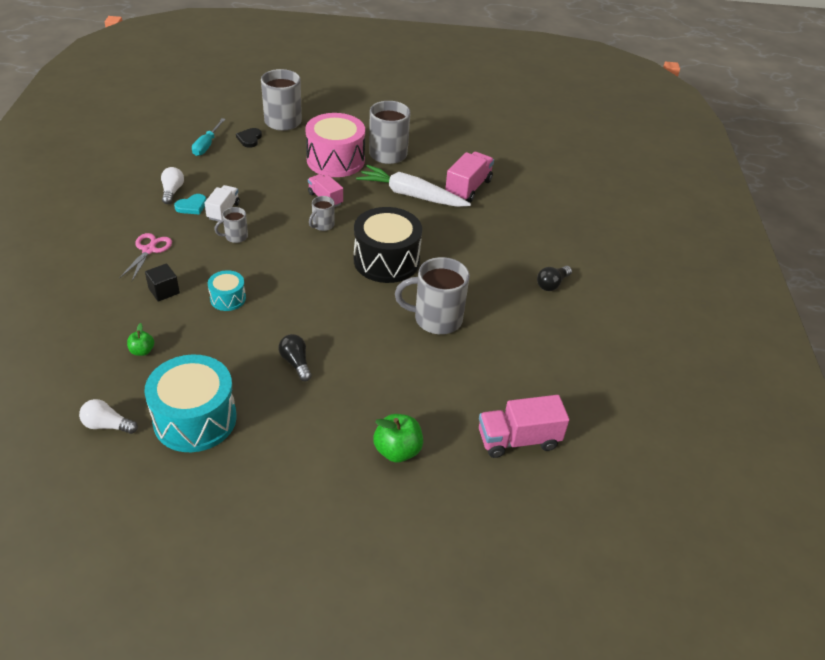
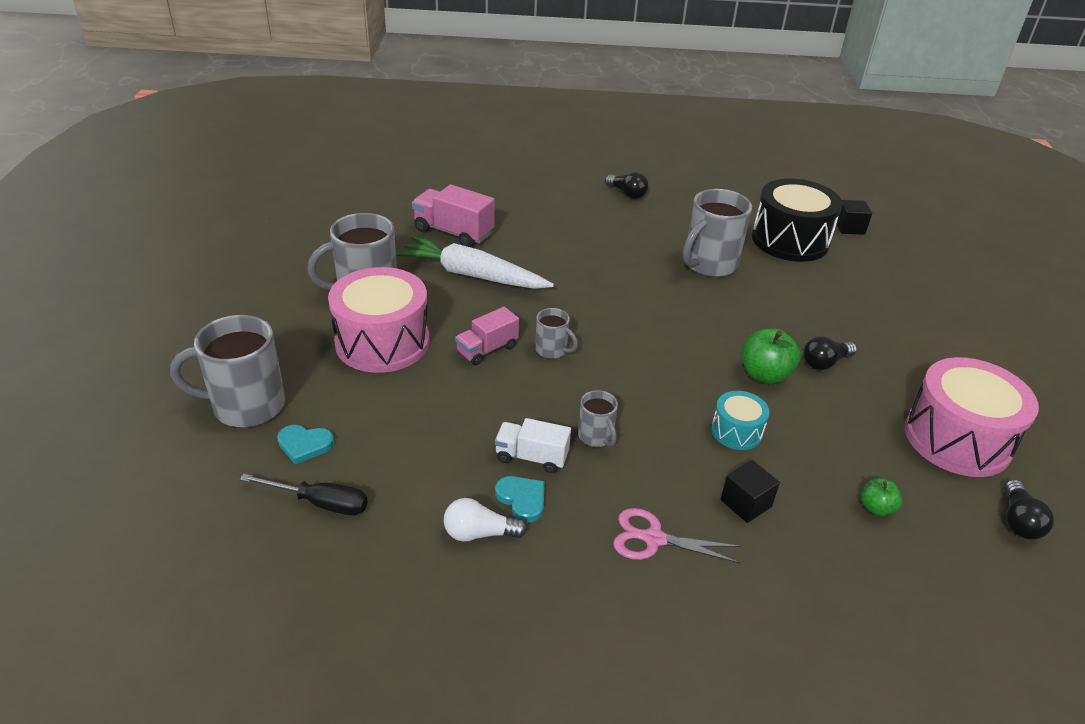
camera: 90 degrees left, 5 degrees down
white light bulb [79,399,138,434] -> black light bulb [1004,480,1054,540]
turquoise drum [144,354,237,452] -> pink drum [905,357,1039,477]
turquoise screwdriver [192,118,226,156] -> black screwdriver [240,474,368,515]
black heart [236,128,262,148] -> turquoise heart [277,425,334,464]
black drum [354,207,422,283] -> black drum moved to [752,178,842,262]
white carrot [356,165,471,207] -> white carrot turned 90 degrees clockwise [396,236,554,289]
green apple [373,414,423,463] -> green apple moved to [742,328,801,384]
grey mug [395,257,470,334] -> grey mug turned 45 degrees clockwise [683,189,752,277]
pink truck [479,395,569,458] -> black cube [836,200,872,235]

